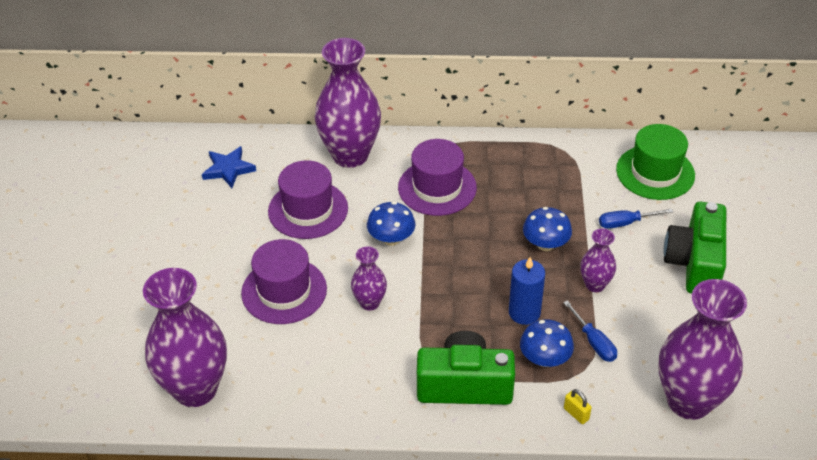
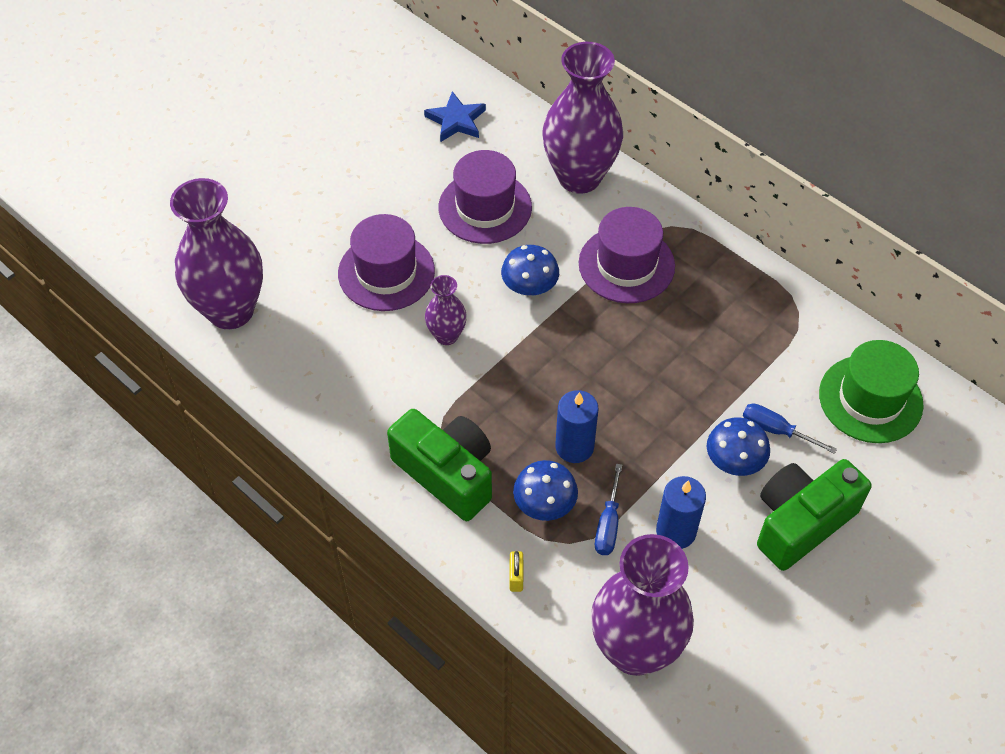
camera: 40 degrees right, 10 degrees up
blue mushroom [523,207,572,251] -> blue mushroom moved to [707,417,770,476]
purple vase [580,228,616,292] -> none
none -> blue candle [656,476,706,549]

